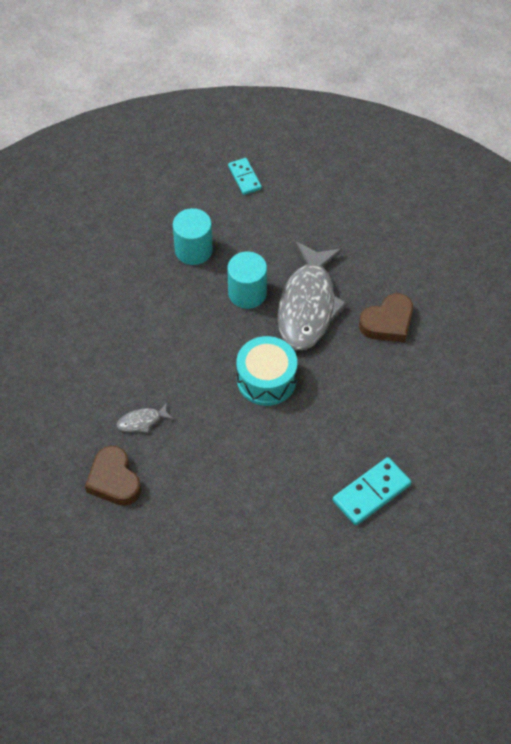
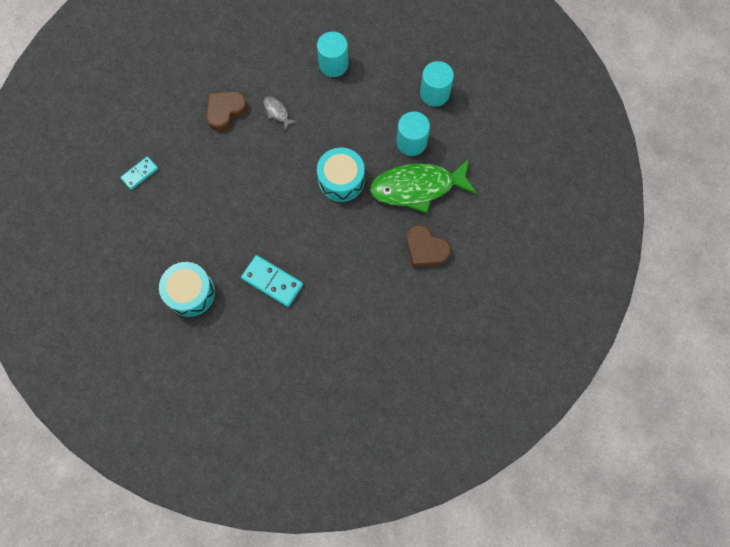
camera: 70 degrees right, 15 degrees up
turquoise domino [228,158,262,195] -> turquoise domino moved to [120,156,158,190]
grey fish [278,242,347,351] -> green fish [370,159,477,213]
none -> turquoise drum [159,262,215,317]
none -> turquoise cylinder [317,31,348,77]

